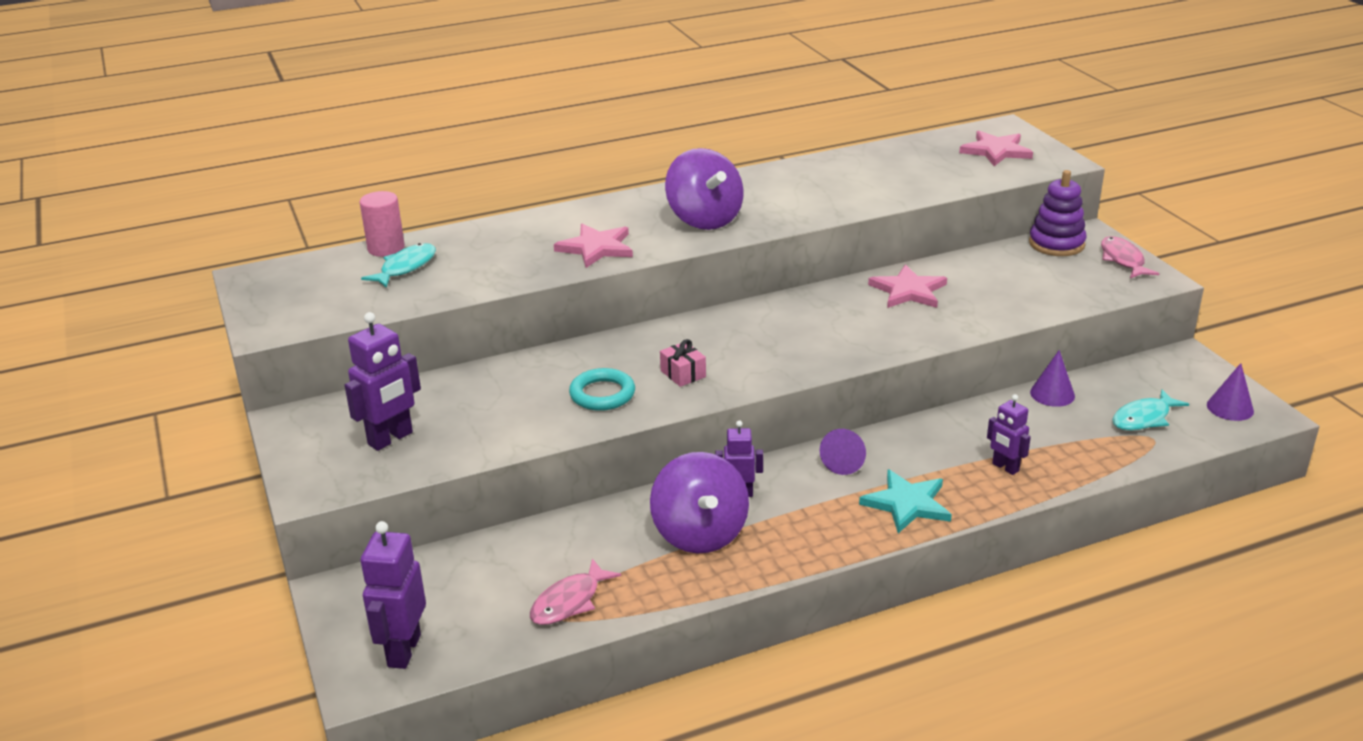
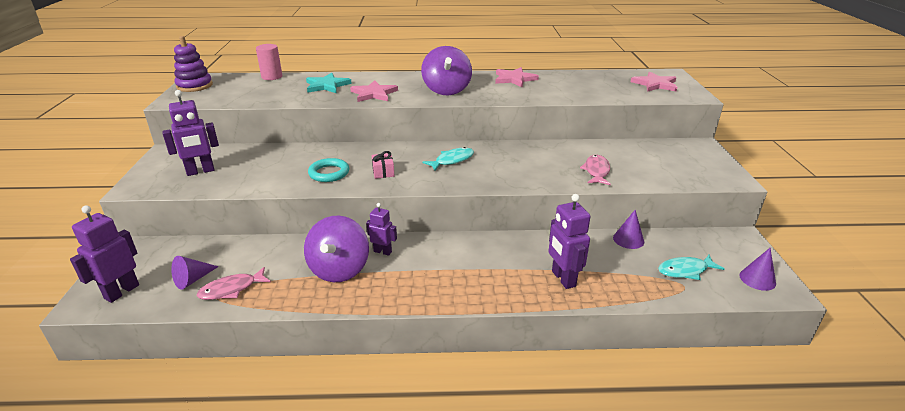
camera: 20 degrees right, 0 degrees up
turquoise fish [361,243,436,288] -> turquoise fish moved to [423,147,474,171]
purple cone [820,429,866,475] -> purple cone moved to [171,256,219,290]
turquoise star [859,469,952,533] -> turquoise star moved to [306,73,352,93]
pink star [868,264,947,308] -> pink star moved to [495,67,539,87]
purple robot [987,394,1031,475] -> purple robot [548,194,591,289], size x1.61
purple stacking toy [1029,170,1087,256] -> purple stacking toy moved to [174,36,213,92]
pink fish [1101,236,1160,278] -> pink fish moved to [580,155,611,185]

